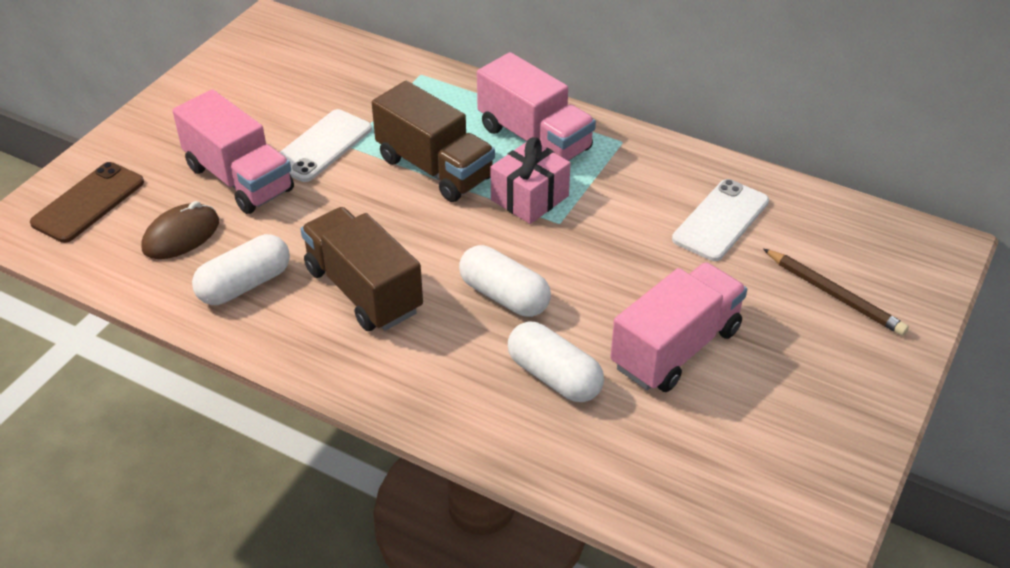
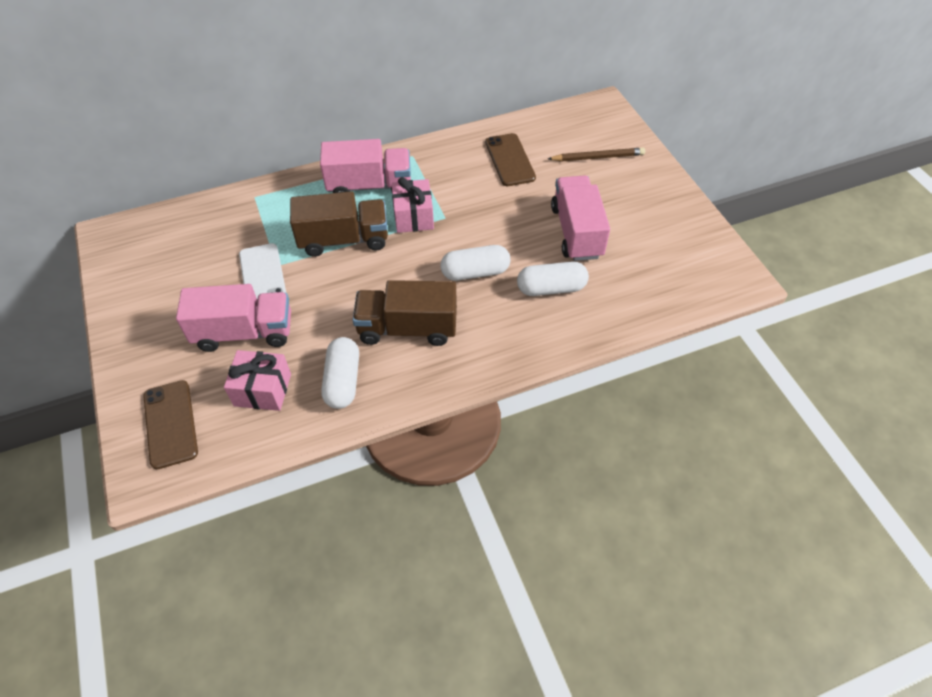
camera: 50 degrees left, 10 degrees up
brown mouse [142,201,219,259] -> pink gift [224,350,291,411]
white phone [672,179,769,261] -> brown phone [485,133,536,186]

